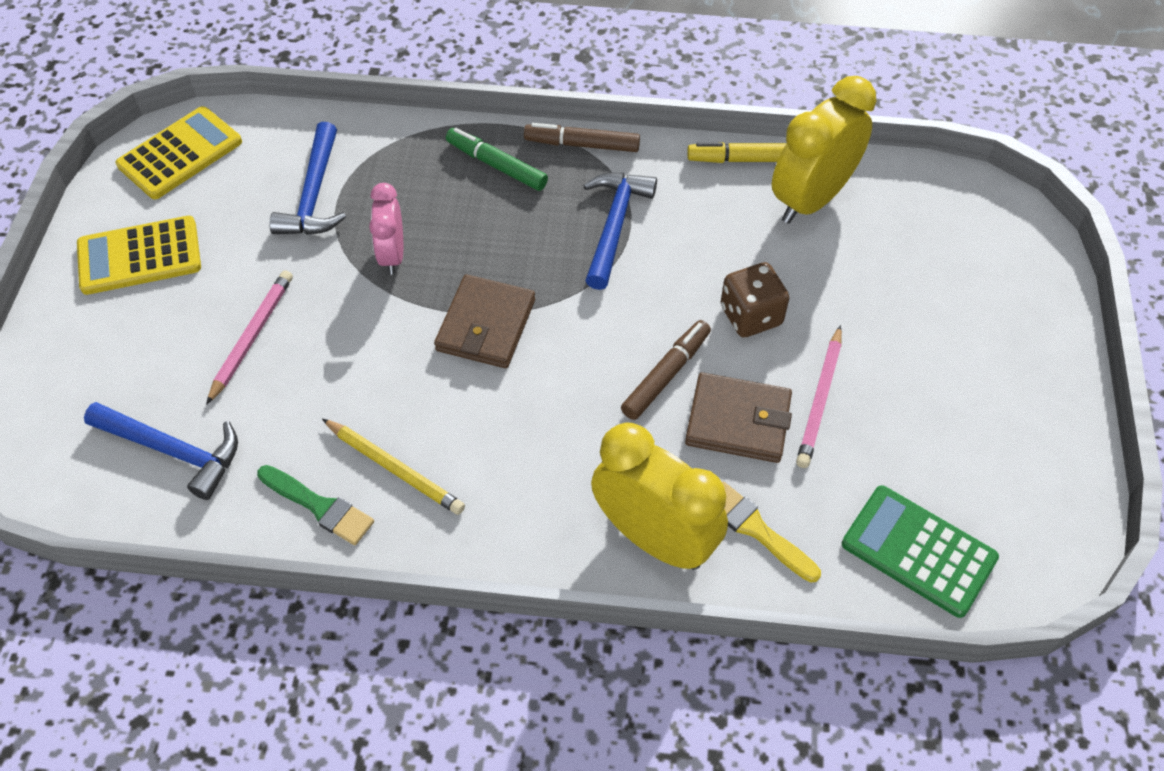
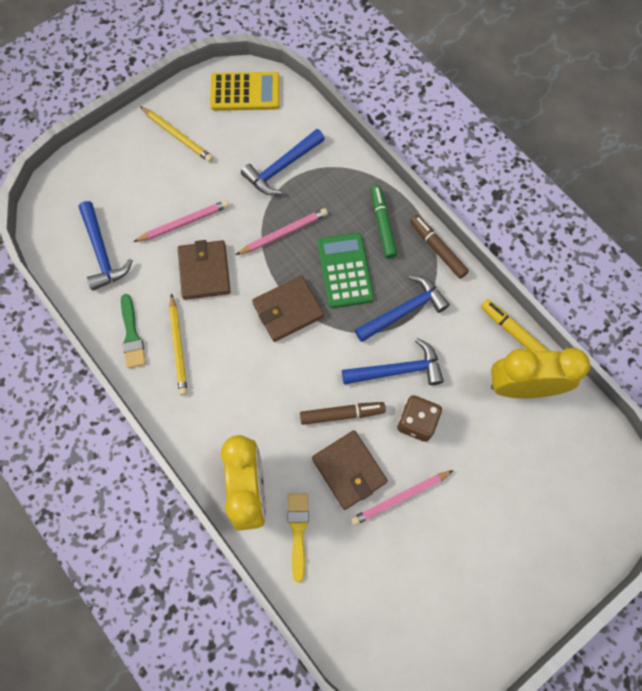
camera: 45 degrees right, 15 degrees up
yellow calculator [77,216,201,295] -> yellow pencil [140,106,213,162]
pink clock [369,183,403,275] -> pink pencil [236,208,328,255]
green calculator [842,485,999,618] -> green calculator moved to [318,233,374,308]
none -> brown wallet [178,240,231,300]
none -> blue hammer [342,338,444,385]

